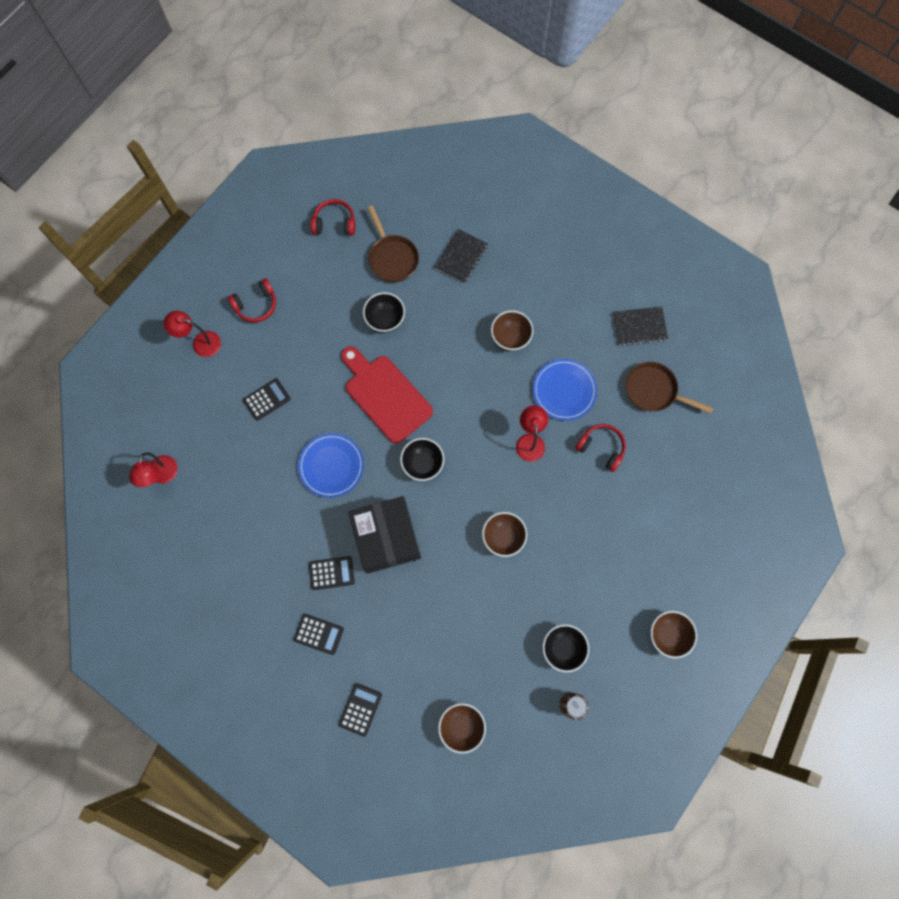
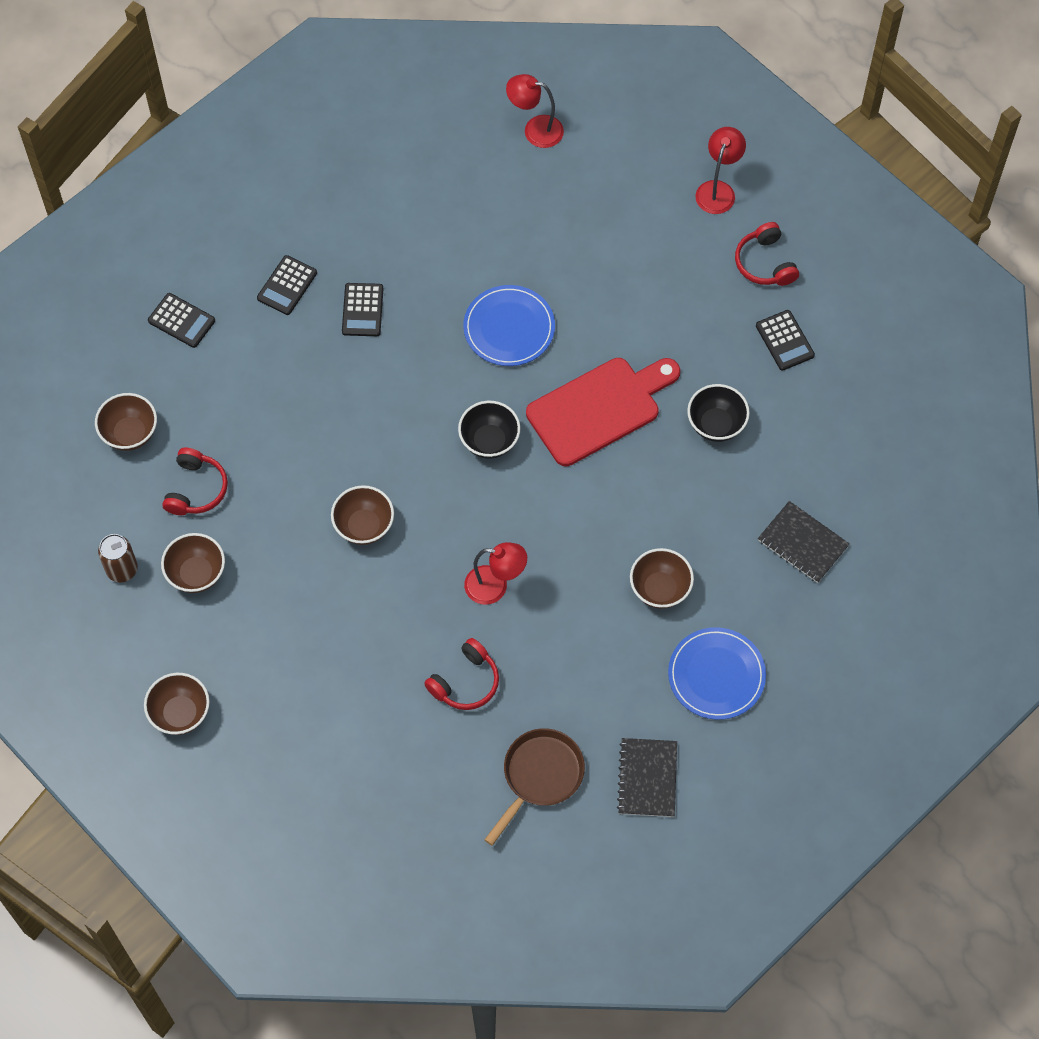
camera: 100 degrees right, 10 degrees down
black calculator [243,378,291,421] -> black calculator moved to [756,310,815,371]
red headphones [311,199,355,236] -> red headphones moved to [162,448,228,515]
black box [348,496,421,573] -> none
brown pan [367,206,419,282] -> none
blue plate [533,359,597,421] -> blue plate moved to [668,627,766,720]
black bowl [542,624,589,672] -> brown bowl [161,533,225,593]

